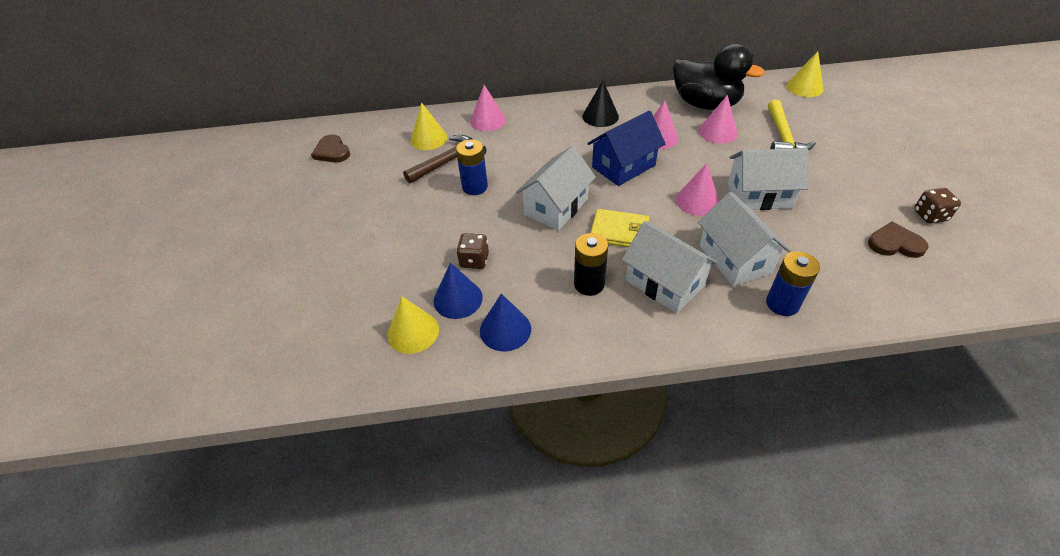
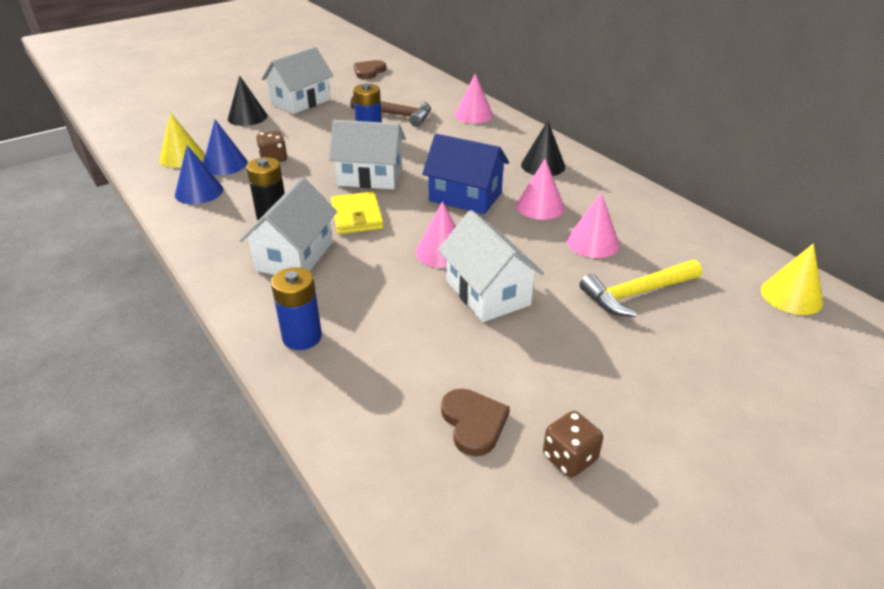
camera: 60 degrees right, 10 degrees down
yellow cone [410,102,448,150] -> none
black duck [673,43,765,110] -> none
white house [698,192,791,286] -> white house moved to [261,47,333,114]
none -> black cone [228,76,267,126]

